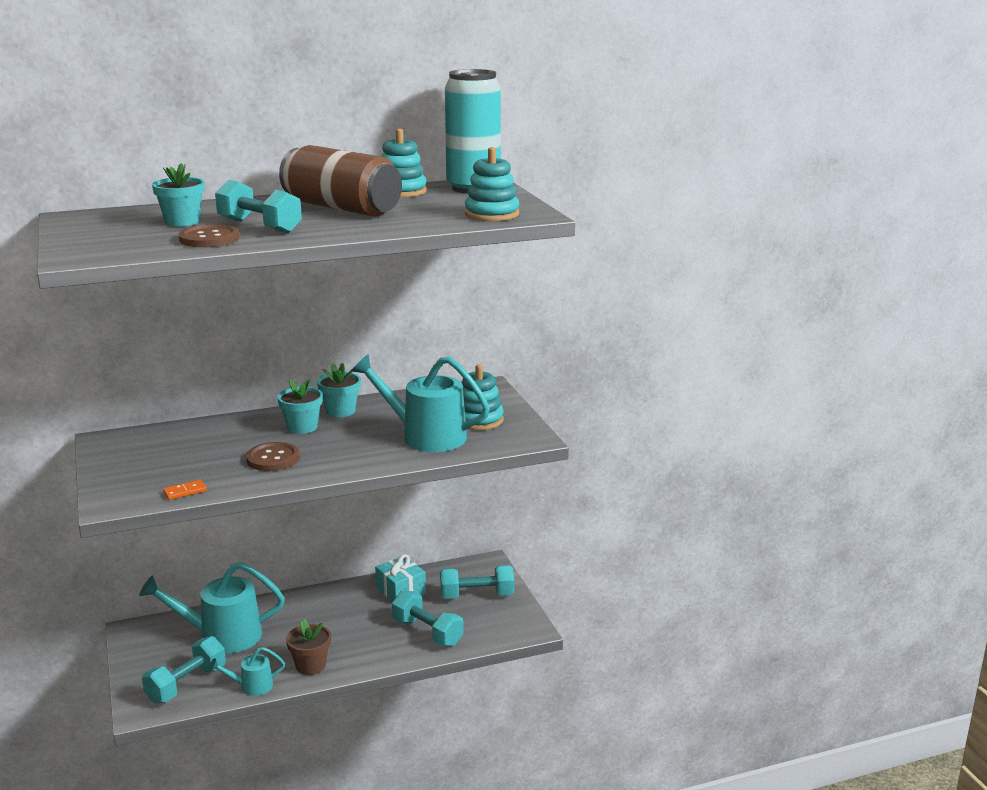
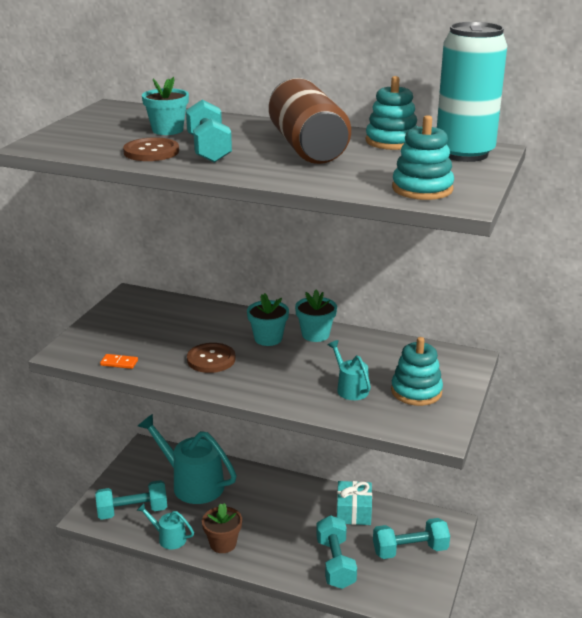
camera: 40 degrees right, 5 degrees up
turquoise watering can [351,354,490,452] -> turquoise watering can [328,340,371,400], size x0.50
turquoise dumbbell [440,565,514,599] -> turquoise dumbbell turned 45 degrees counterclockwise [373,518,450,559]

